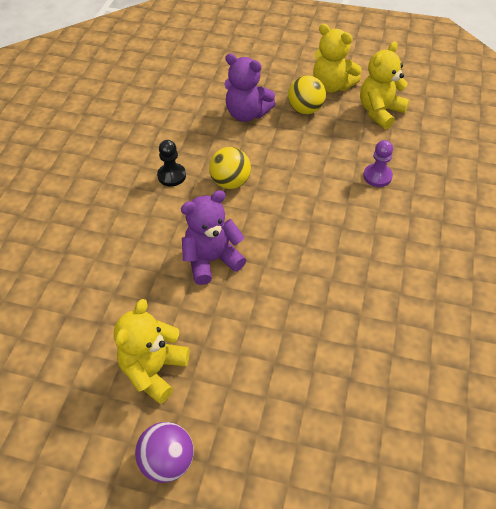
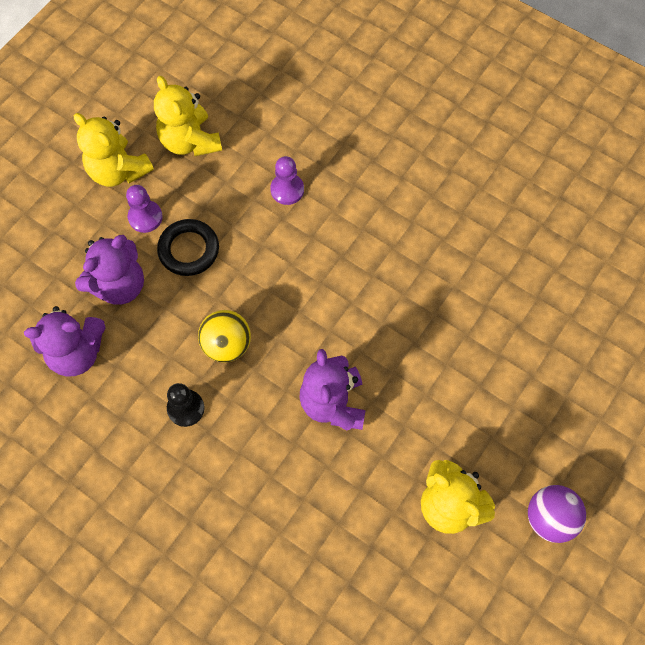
camera: 70 degrees left, 15 degrees up
yellow ball [288,75,326,114] -> purple pawn [126,185,163,233]
yellow teddy bear [313,24,362,93] -> yellow teddy bear turned 75 degrees clockwise [74,113,154,187]
none -> purple teddy bear [24,306,105,377]
none -> black ring [157,219,219,276]

